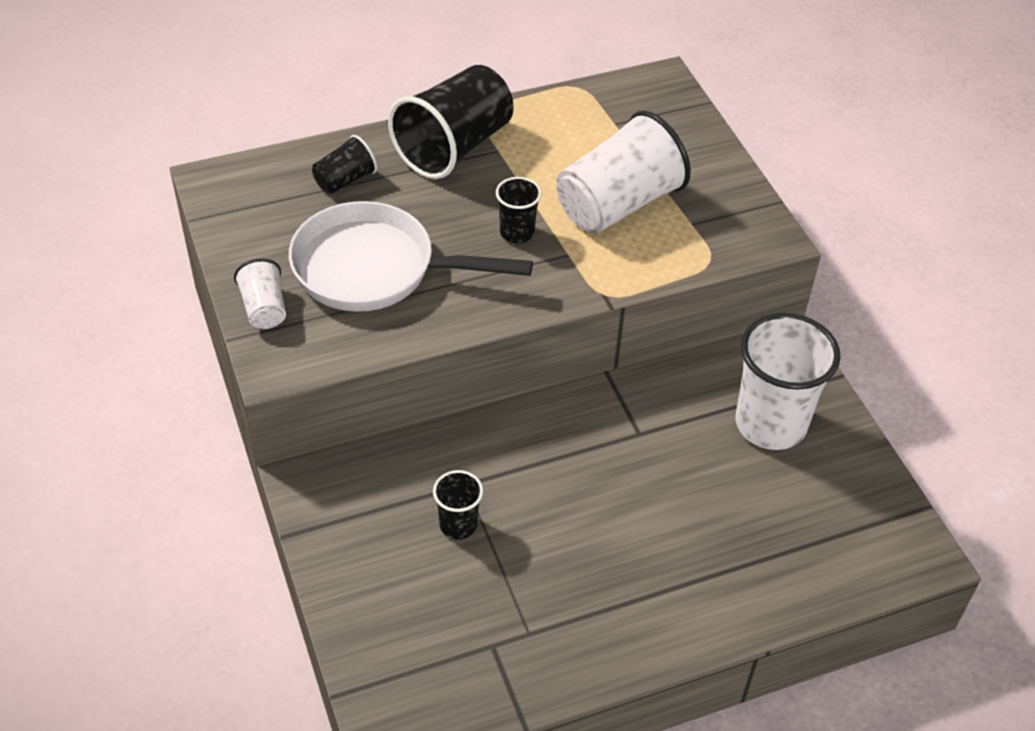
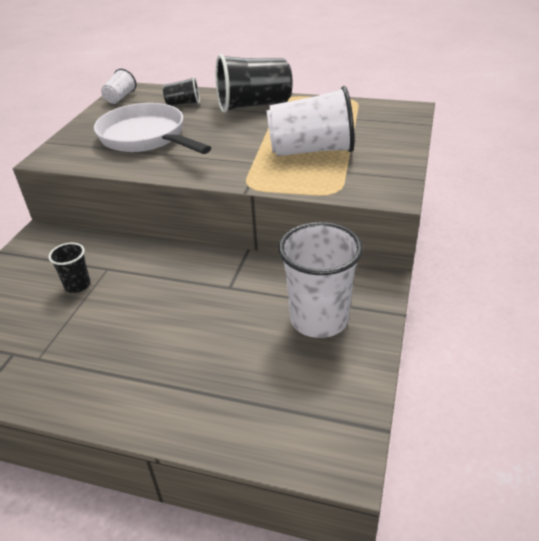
camera: 40 degrees right, 10 degrees down
white cup [234,259,286,329] -> white cup moved to [101,69,136,104]
black cup [496,177,542,243] -> none

